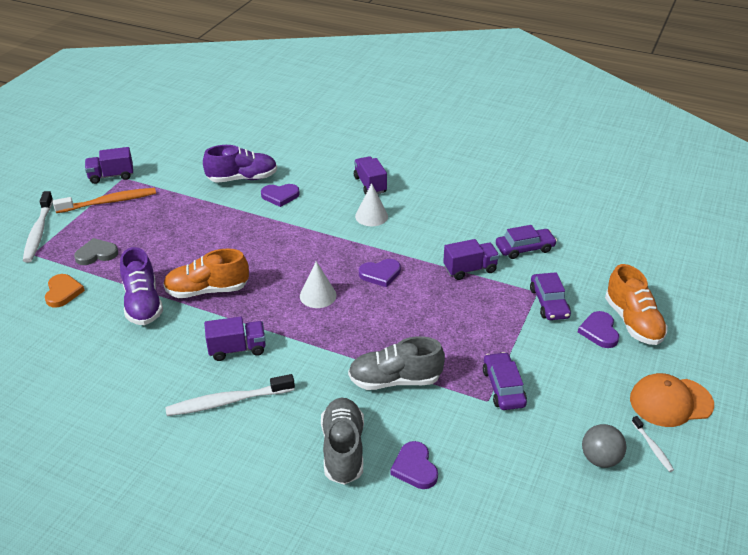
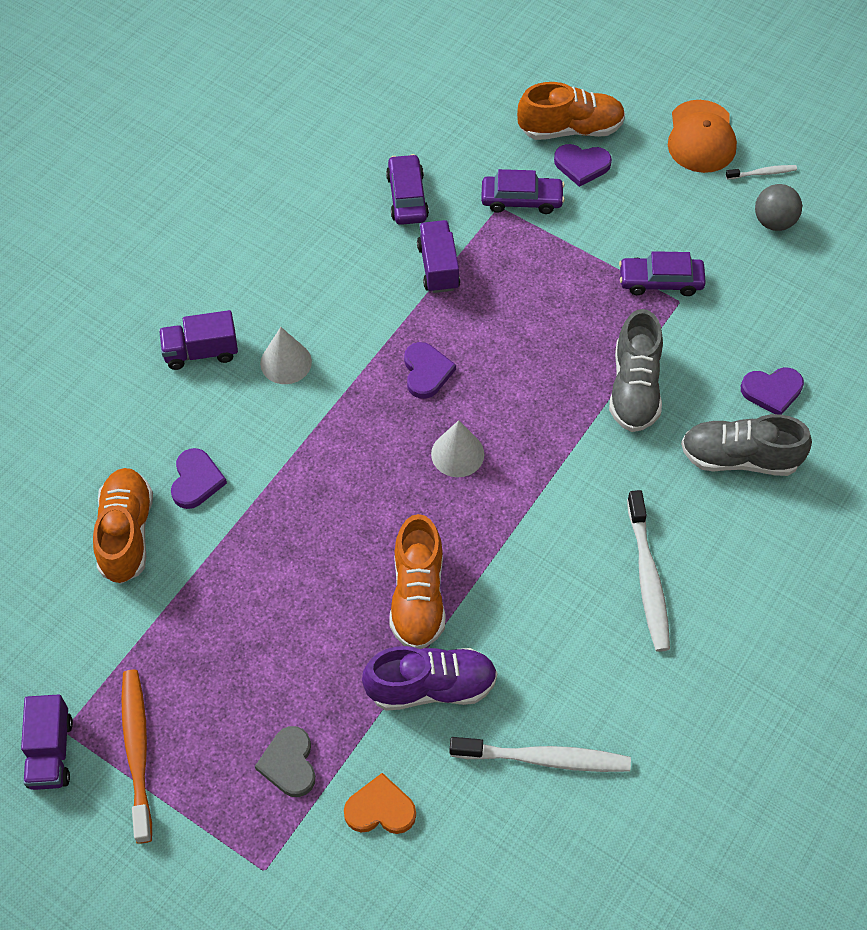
camera: 80 degrees left, 20 degrees up
white toothbrush [23,191,53,262] -> white toothbrush moved to [450,737,631,772]
purple shoe [203,145,277,183] -> orange shoe [93,468,153,584]
purple truck [204,317,266,361] -> none

